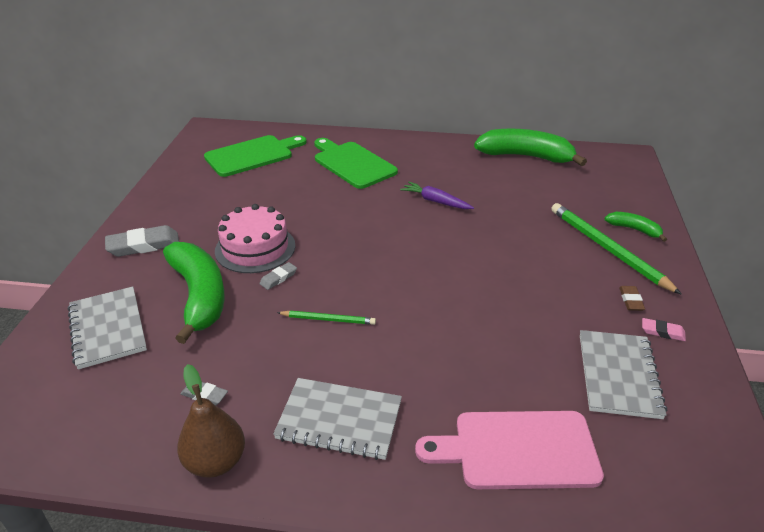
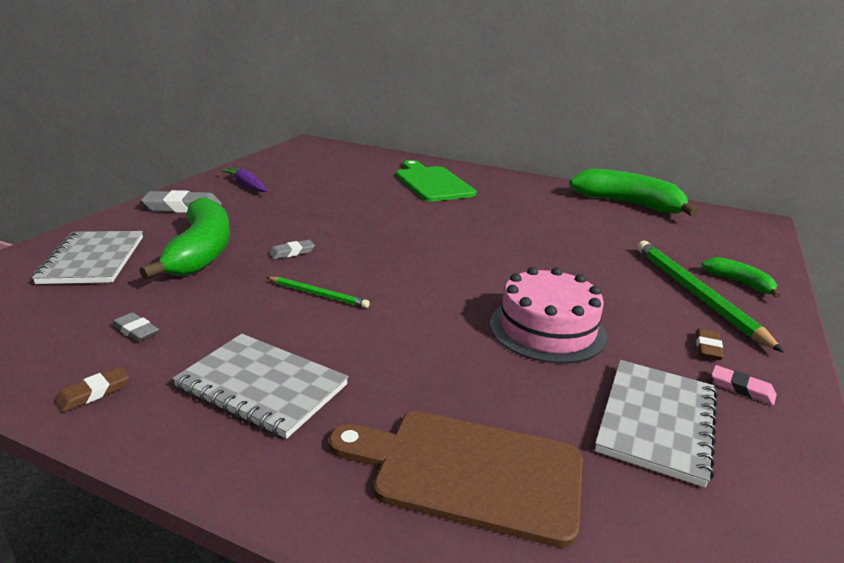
camera: 15 degrees right, 10 degrees down
brown pear [177,364,245,478] -> brown eraser [55,367,129,412]
green cutting board [204,135,307,177] -> none
pink cake [215,204,295,273] -> pink cake moved to [490,267,607,364]
purple carrot [400,182,474,209] -> purple carrot moved to [220,167,268,192]
pink cutting board [415,411,604,489] -> brown cutting board [329,411,583,548]

